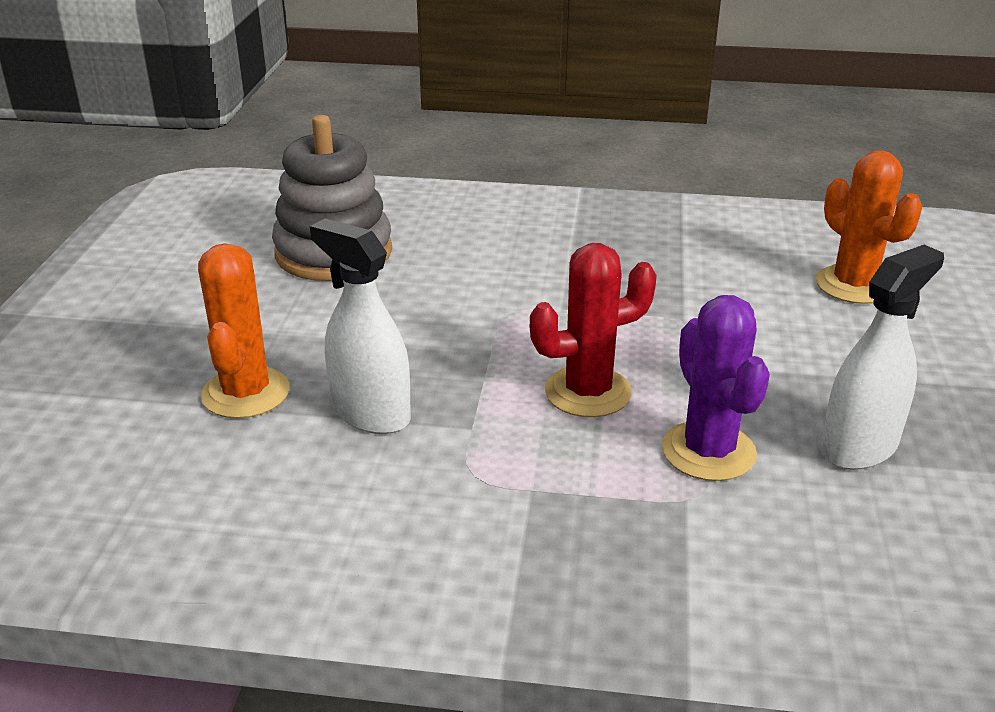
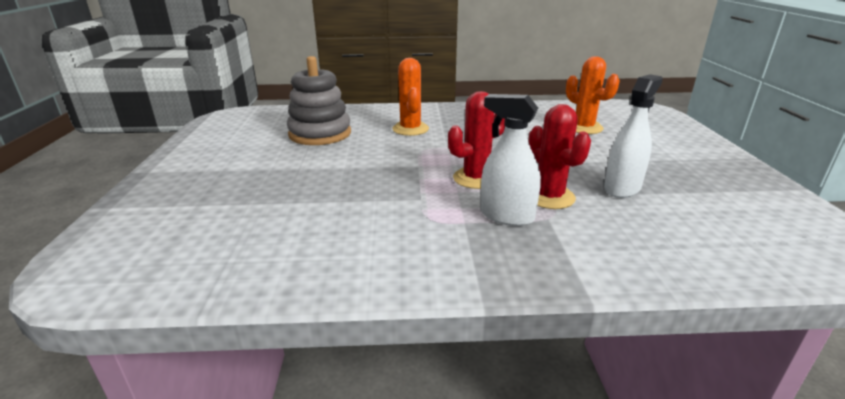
camera: 10 degrees left, 5 degrees down
orange cactus [198,243,290,419] -> orange cactus moved to [392,58,429,136]
white spray bottle [310,219,411,434] -> white spray bottle moved to [481,94,541,226]
purple cactus [662,295,770,481] -> red cactus [529,104,591,209]

